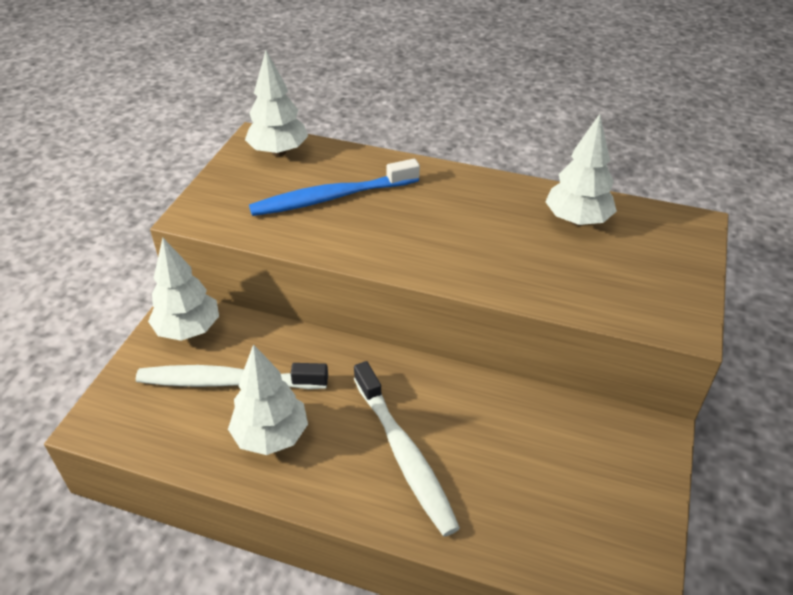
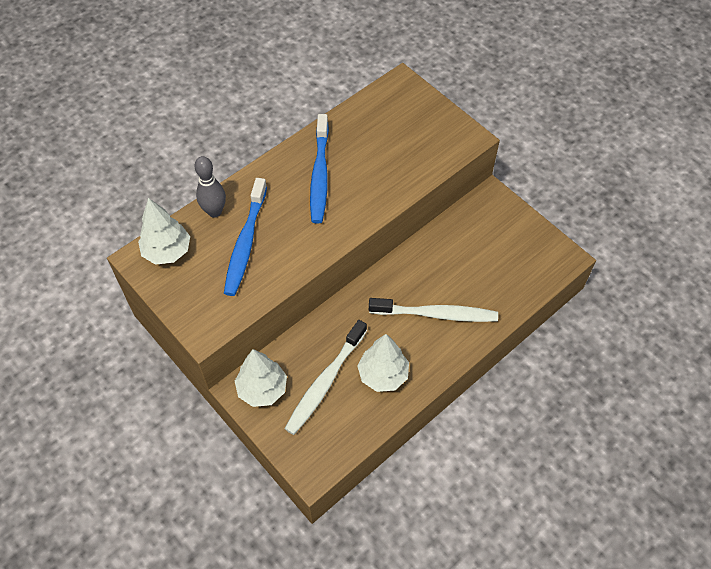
camera: 60 degrees left, 15 degrees up
white tree [545,114,617,226] -> none
none -> grey bowling pin [194,156,226,218]
none -> blue toothbrush [310,114,329,223]

